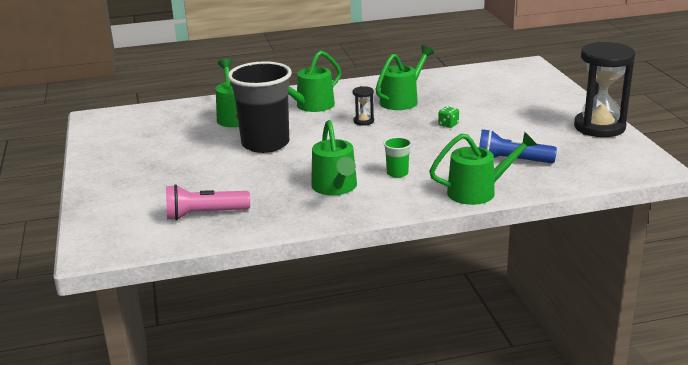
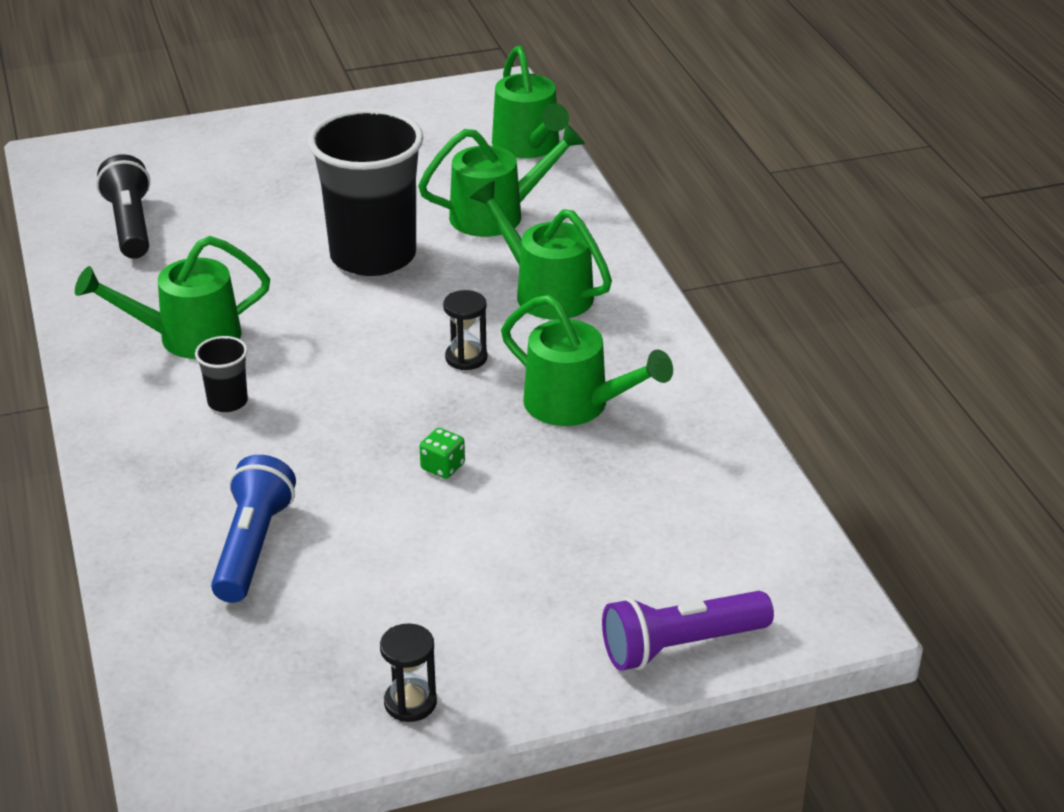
camera: 85 degrees right, 10 degrees up
pink flashlight [166,184,250,221] -> black flashlight [96,154,150,259]
green cup [383,137,411,178] -> black cup [195,336,248,412]
green watering can [429,132,537,205] -> green watering can moved to [492,46,569,158]
black hourglass [574,42,635,137] -> black hourglass [380,623,437,722], size x0.43
none -> purple flashlight [602,591,774,670]

